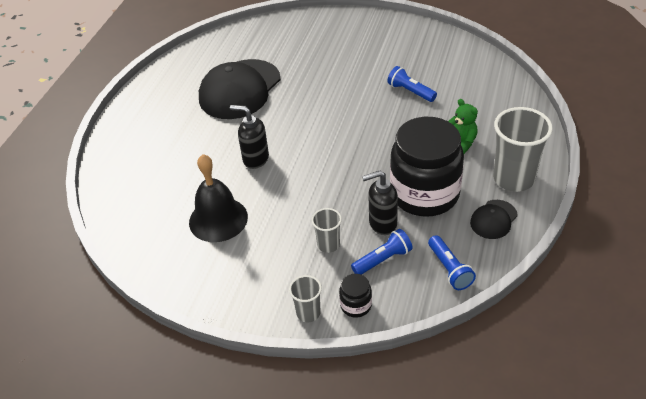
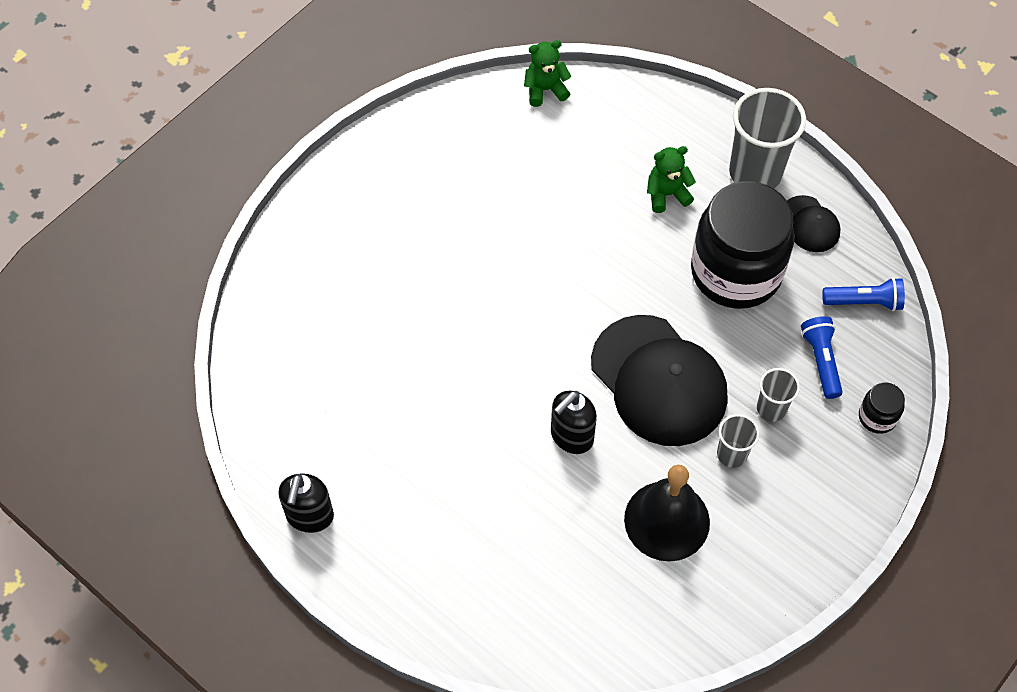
camera: 70 degrees left, 15 degrees up
black cap [199,59,280,119] -> black cap moved to [591,315,728,446]
grey cup [289,275,322,322] -> grey cup moved to [717,414,760,468]
black soap dispenser [362,171,398,235] -> black soap dispenser moved to [278,473,334,533]
blue flashlight [387,66,437,102] -> none
none -> green teddy bear [524,40,572,107]

